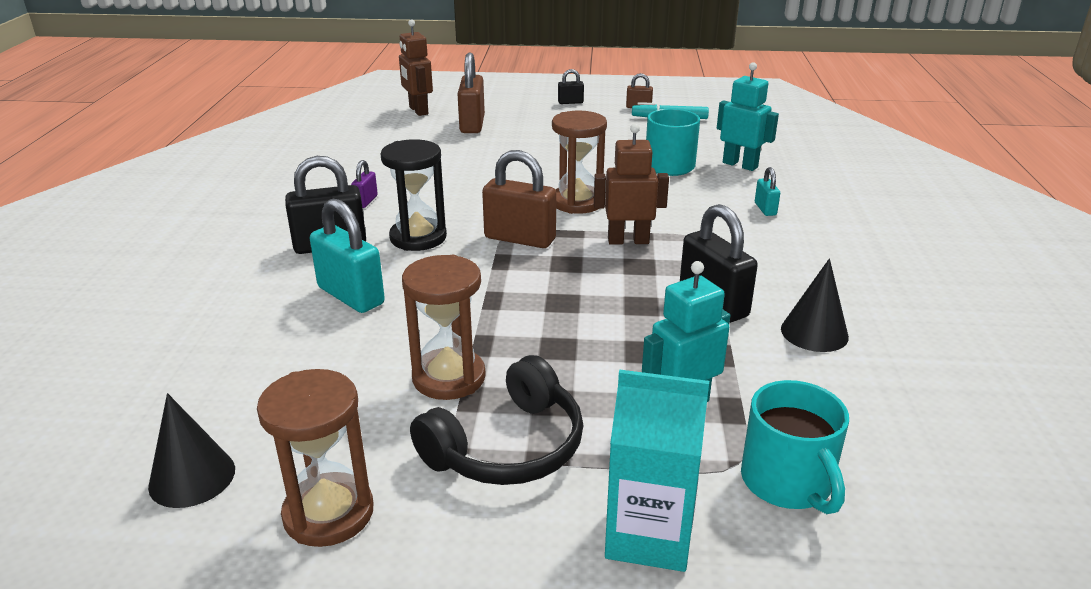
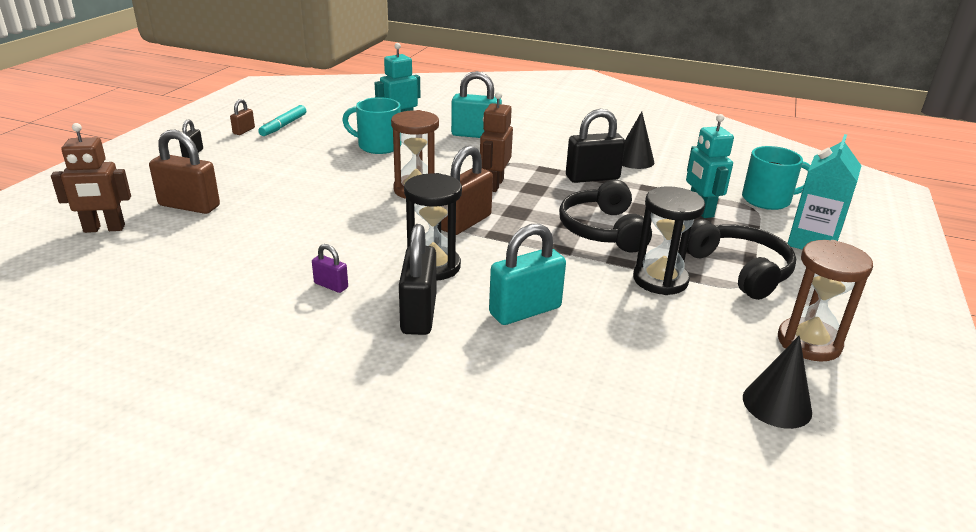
camera: 75 degrees left, 0 degrees up
brown hourglass [402,255,486,400] -> black hourglass [633,186,705,295]
turquoise padlock [755,167,780,216] -> turquoise padlock [451,71,502,138], size x1.99
none -> black headphones [559,179,652,253]

